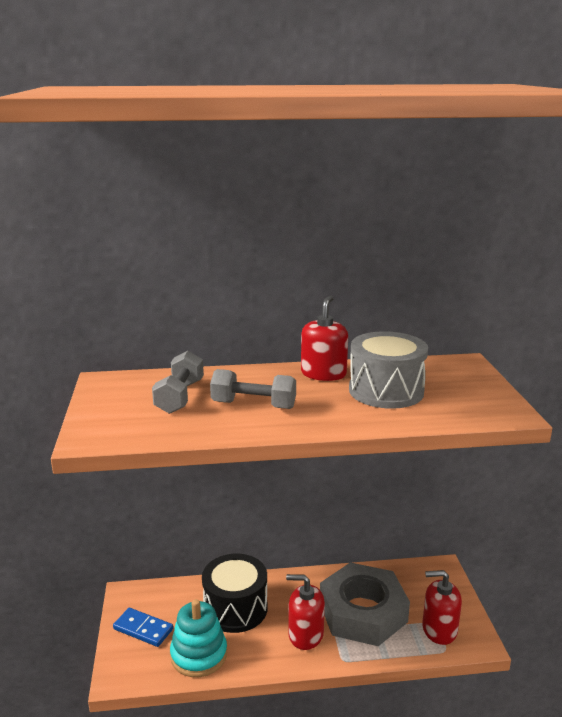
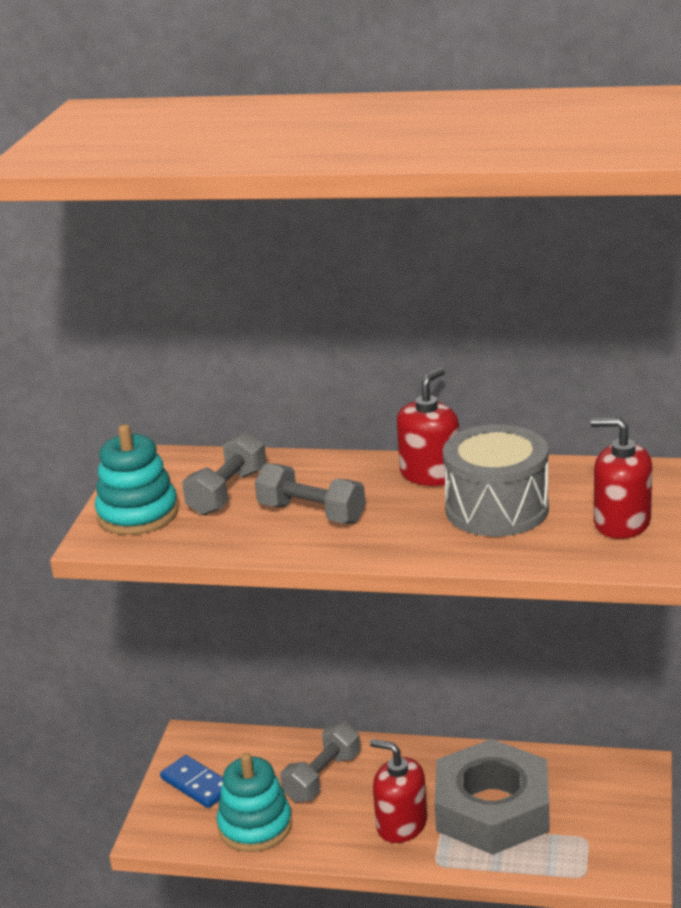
camera: 20 degrees right, 5 degrees up
black drum [202,554,268,633] -> grey dumbbell [280,722,360,802]
red soap dispenser [422,570,462,645] -> red soap dispenser moved to [591,417,652,539]
none -> turquoise stacking toy [95,424,178,535]

